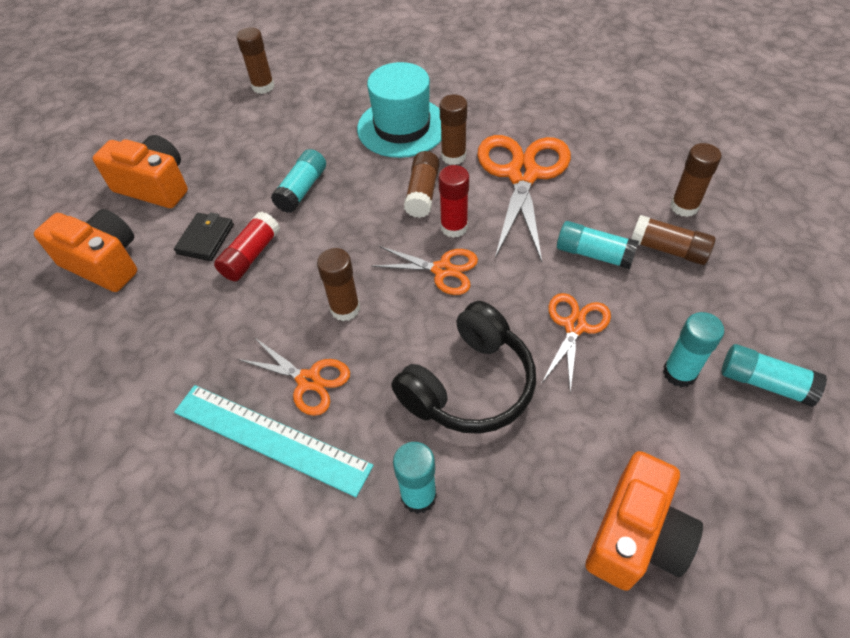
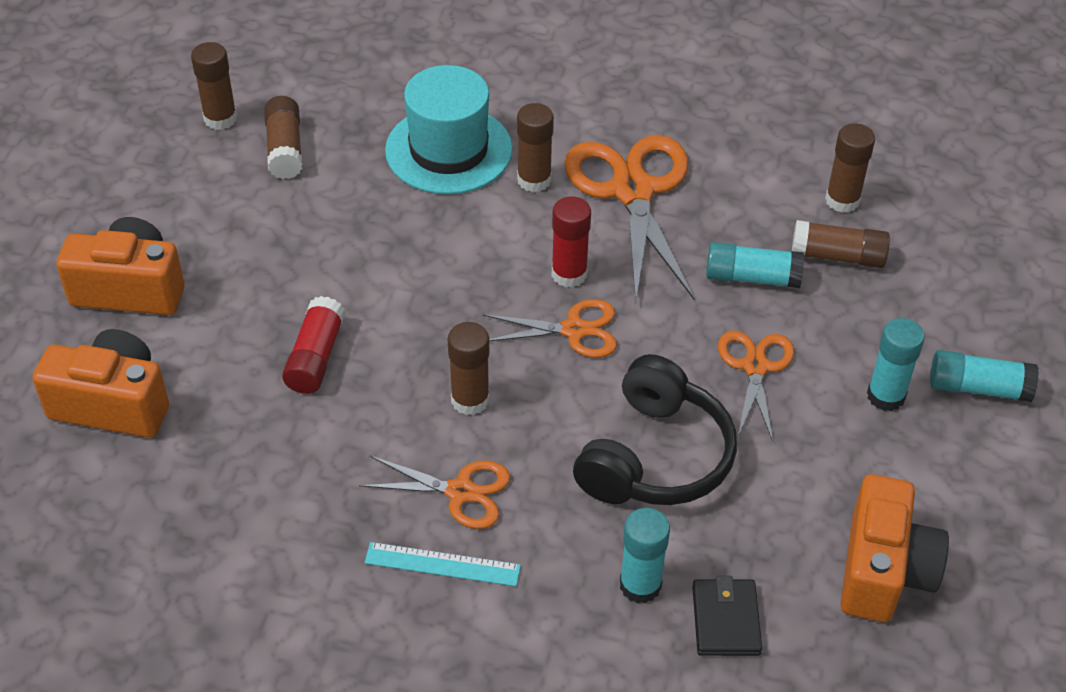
camera: 20 degrees left, 5 degrees down
black wallet [174,213,234,261] -> black wallet moved to [692,576,762,656]
turquoise ruler [174,385,374,497] -> turquoise ruler [364,542,521,586], size x0.58
turquoise glue stick [271,149,326,213] -> none
brown glue stick [404,151,440,218] -> brown glue stick moved to [264,96,302,179]

